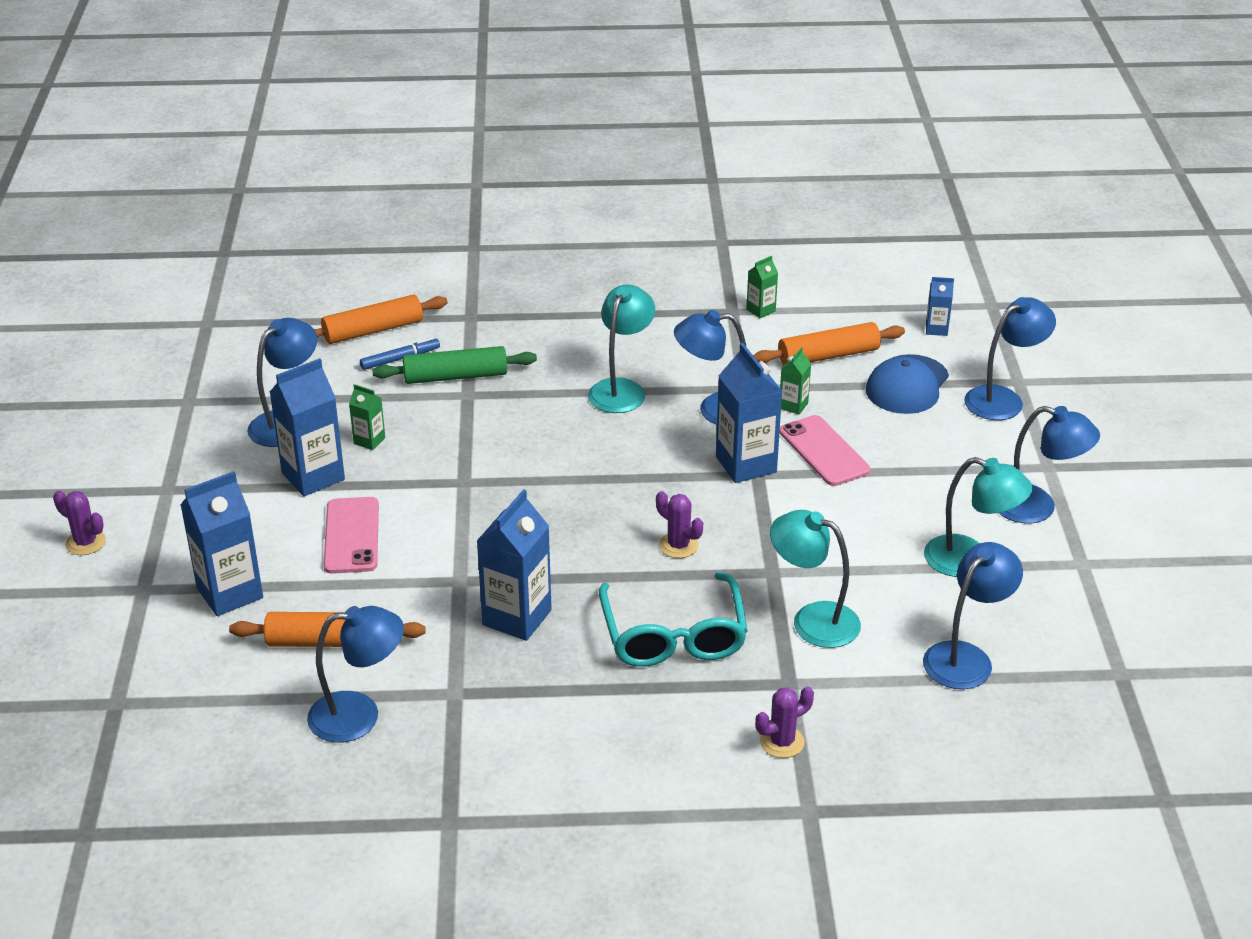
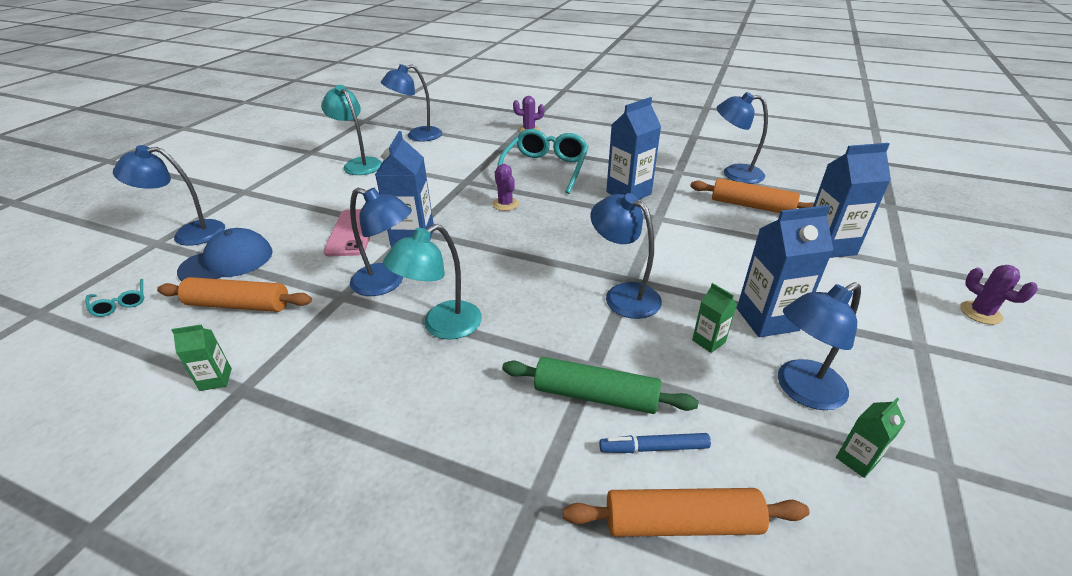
camera: 155 degrees left, 0 degrees up
pink phone [324,497,379,574] -> none
turquoise lamp [770,510,861,648] -> none
green carton [780,347,811,415] -> green carton moved to [836,398,906,478]
blue carton [926,277,954,336] -> turquoise glasses [85,279,144,317]
blue lamp [999,406,1100,523] -> blue lamp moved to [590,193,662,319]

